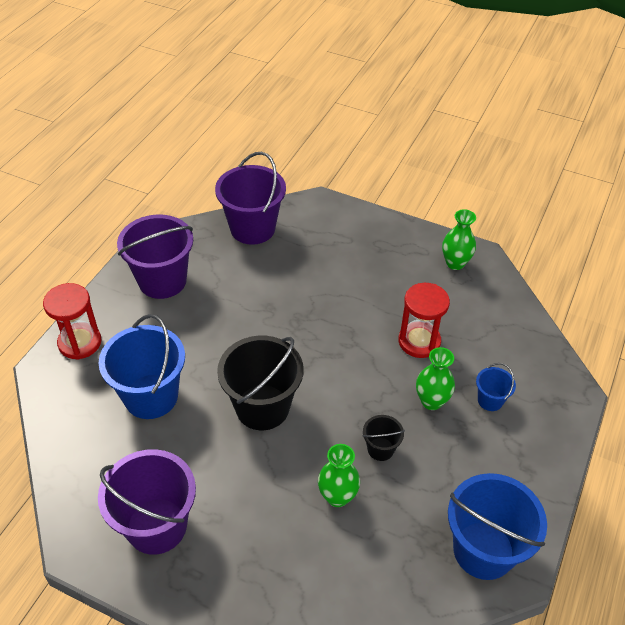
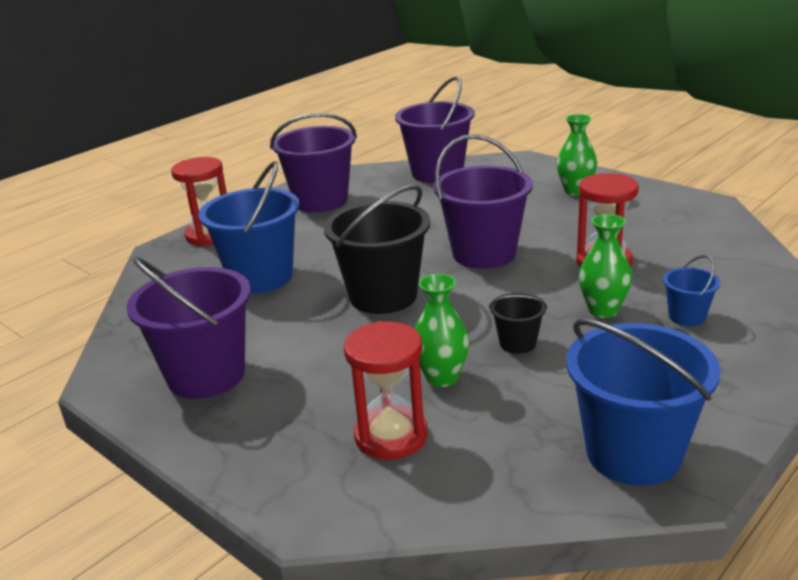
camera: 20 degrees right, 20 degrees down
green vase [442,209,476,270] -> green vase moved to [557,114,597,196]
none -> red hourglass [344,321,428,460]
none -> purple bucket [433,134,533,269]

